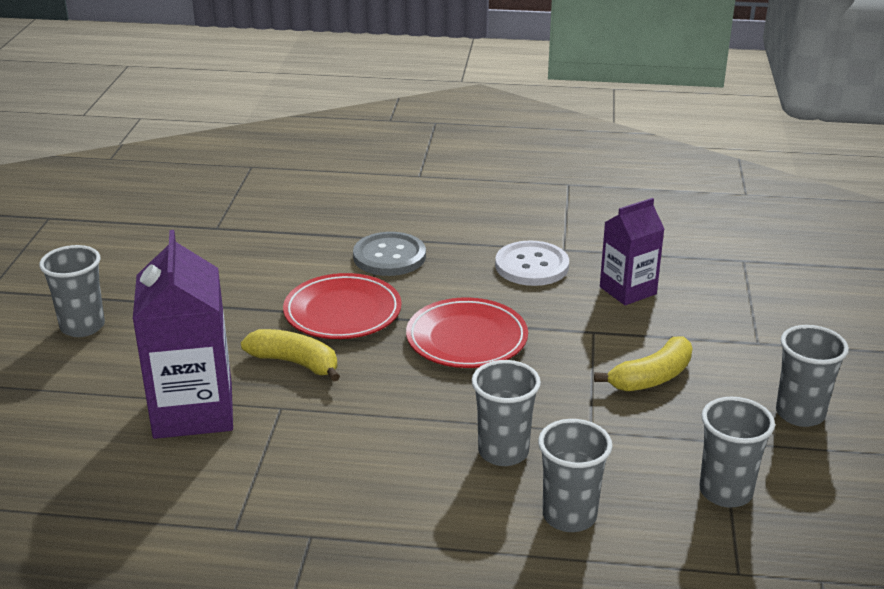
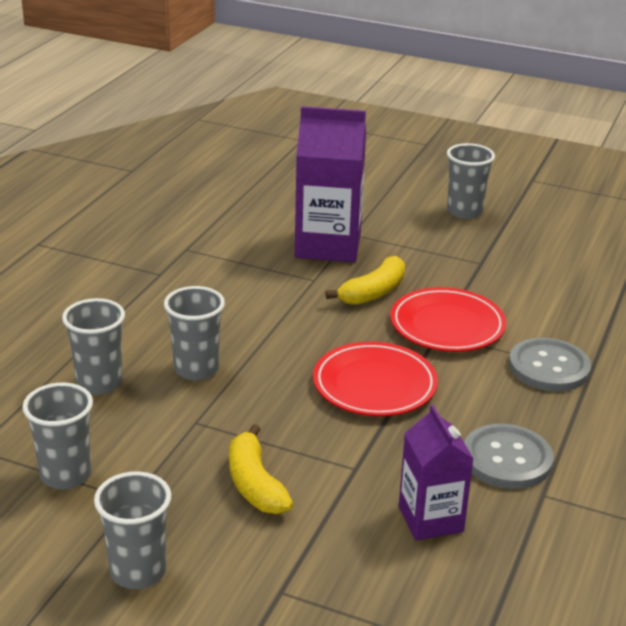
camera: 105 degrees right, 0 degrees up
white button [495,240,569,286] -> grey button [464,424,553,489]

